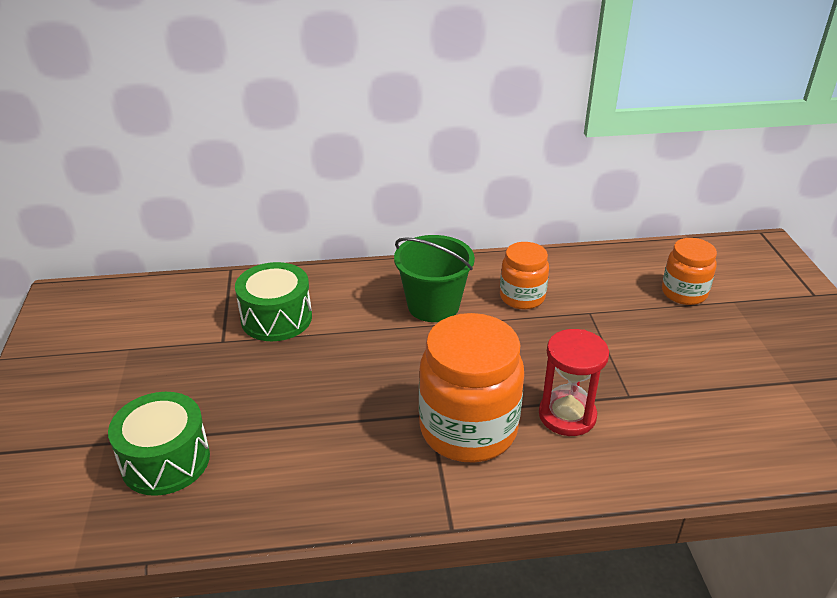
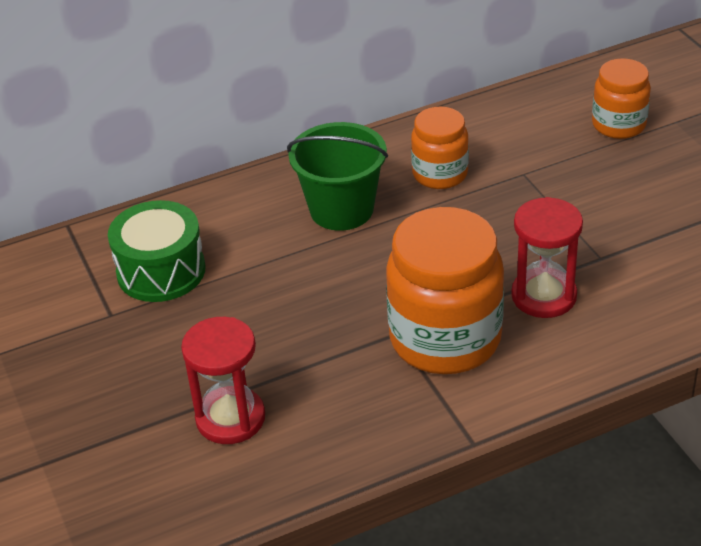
camera: 15 degrees left, 5 degrees up
green drum [108,392,210,496] -> none
none -> red hourglass [181,317,265,444]

